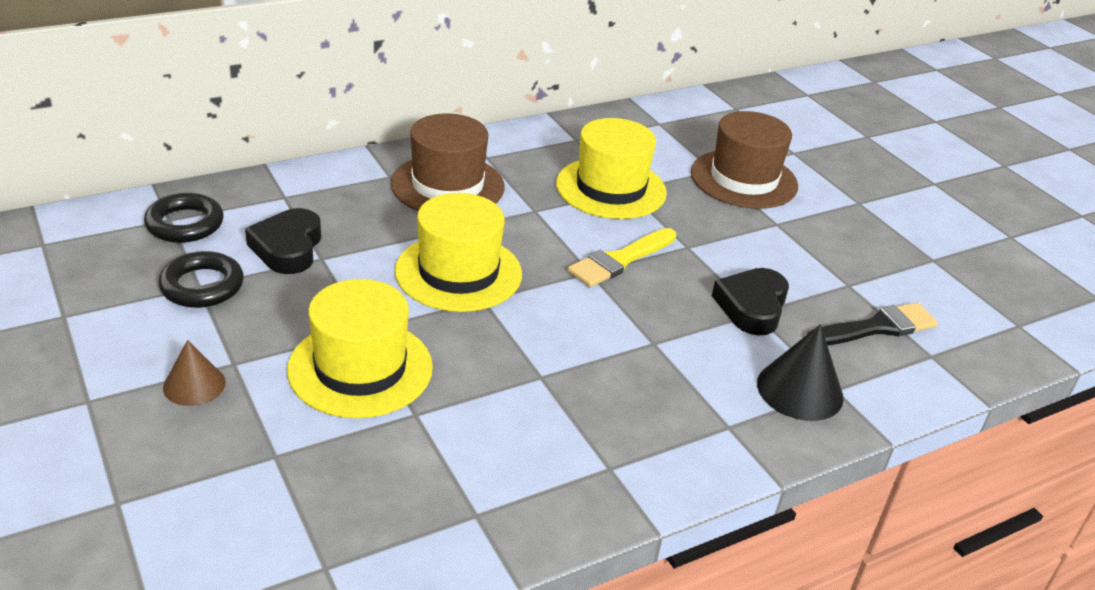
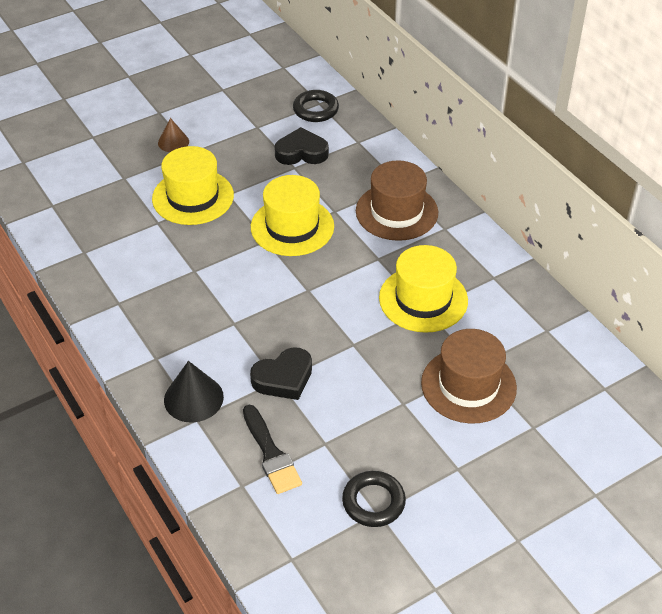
camera: 90 degrees right, 10 degrees up
black ring [158,251,244,308] -> black ring moved to [342,471,406,527]
yellow brush [568,228,676,287] -> none
black heart [712,268,789,335] -> black heart turned 135 degrees clockwise [250,347,312,400]

